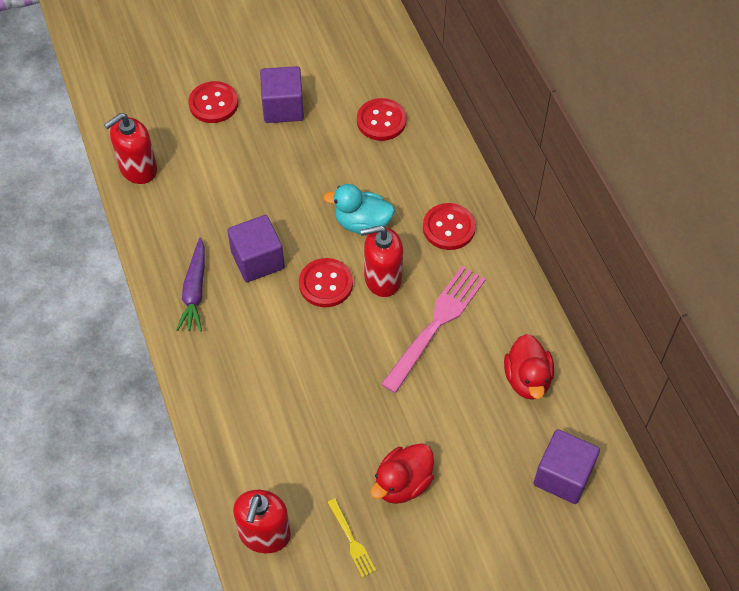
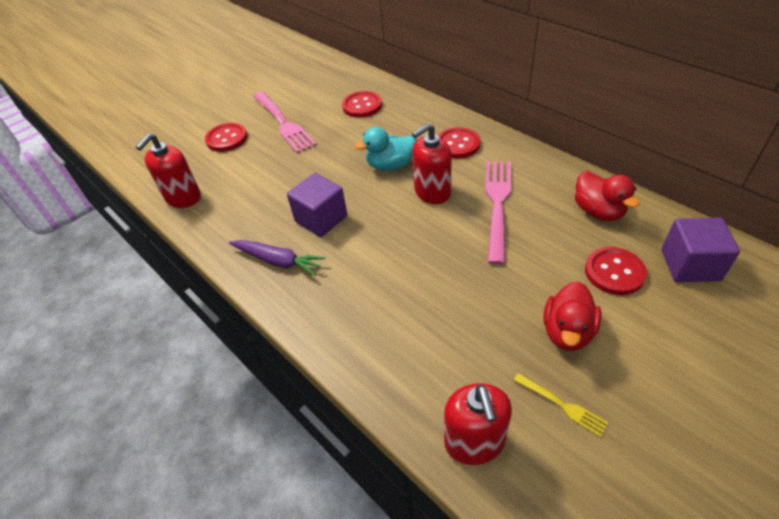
camera: 20 degrees left, 10 degrees down
purple carrot [176,237,205,332] -> purple carrot turned 45 degrees counterclockwise [229,240,326,276]
purple cube [260,66,304,123] -> pink fork [253,91,317,153]
red button [299,258,353,307] -> red button moved to [585,247,647,295]

